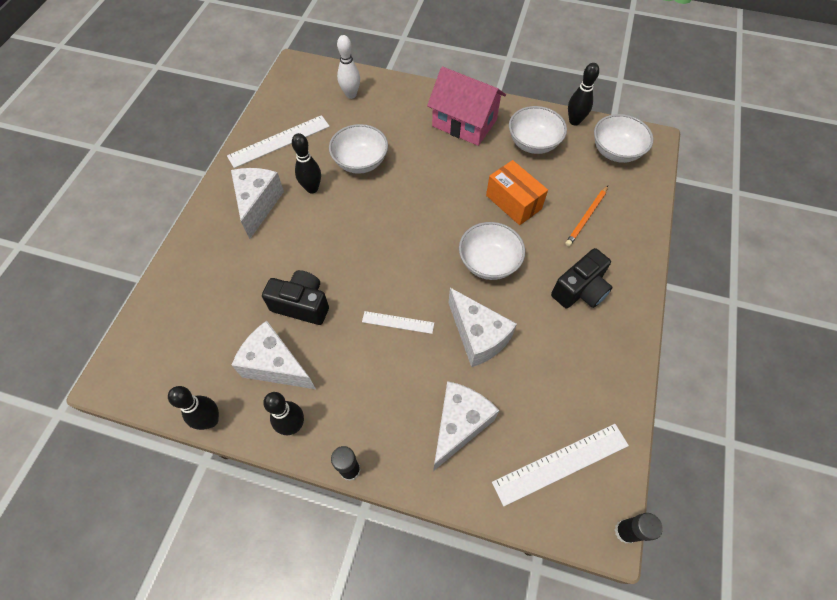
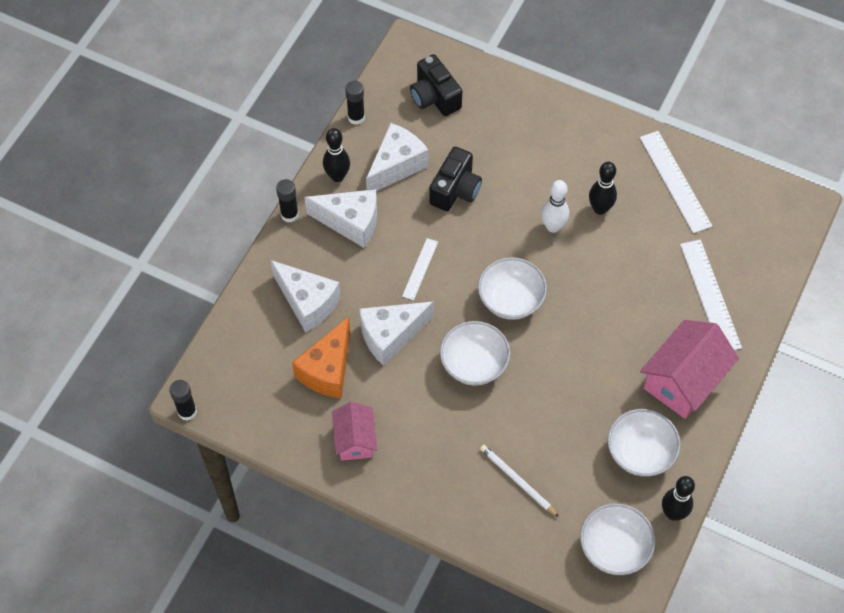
camera: 100 degrees right, 0 degrees up
black bowling pin [168,386,219,430] -> black glue stick [345,81,365,125]
white cheese [231,168,284,239] -> white cheese moved to [305,189,377,248]
white bowl [329,124,388,174] -> white bowl moved to [478,257,547,320]
white bowling pin [337,35,360,99] -> white bowling pin moved to [541,180,569,233]
orange box [486,160,548,225] -> none
white ruler [492,424,629,506] -> white ruler moved to [680,240,742,350]
black camera [551,248,612,308] -> black camera moved to [410,54,462,116]
orange pencil [565,186,608,246] -> white pencil [480,445,559,517]
none -> orange cheese [292,317,350,398]
none -> pink house [332,402,377,461]

